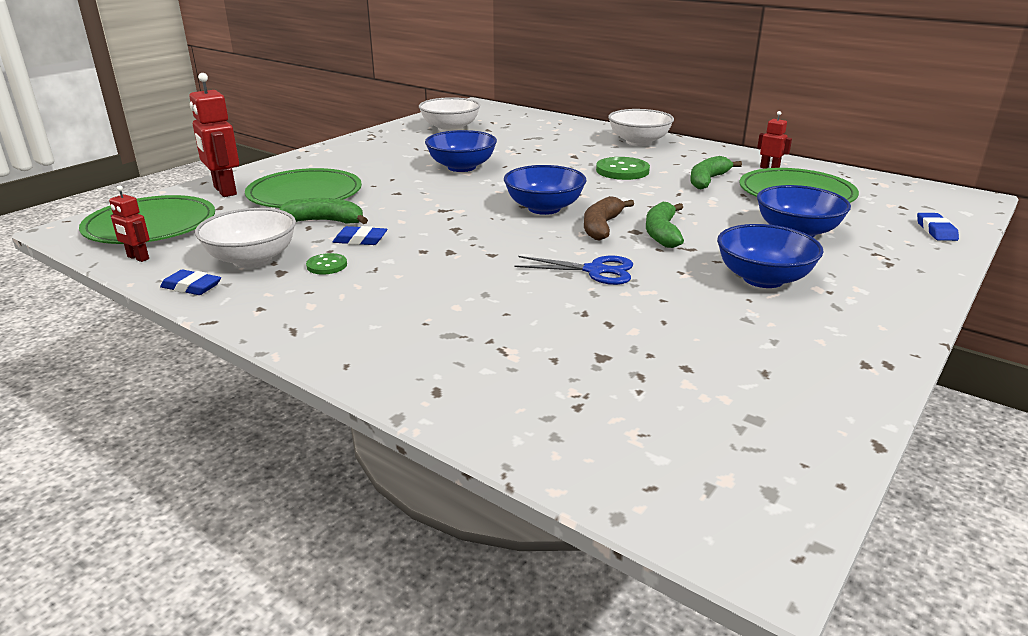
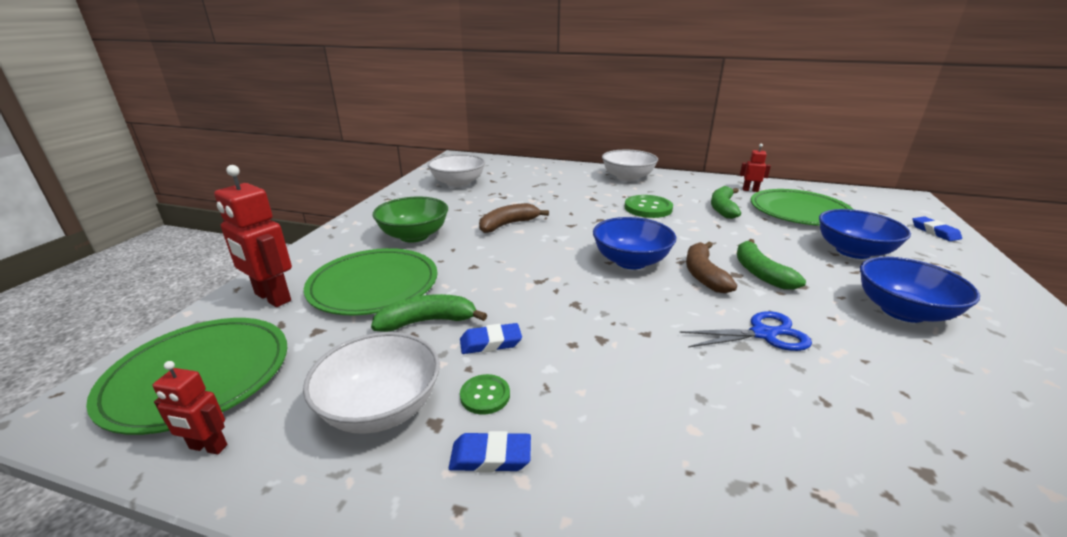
camera: 20 degrees left, 0 degrees up
blue eraser [160,269,221,295] -> blue eraser moved to [449,431,531,473]
blue bowl [425,130,497,172] -> brown banana [479,203,549,233]
none -> green bowl [372,197,448,242]

